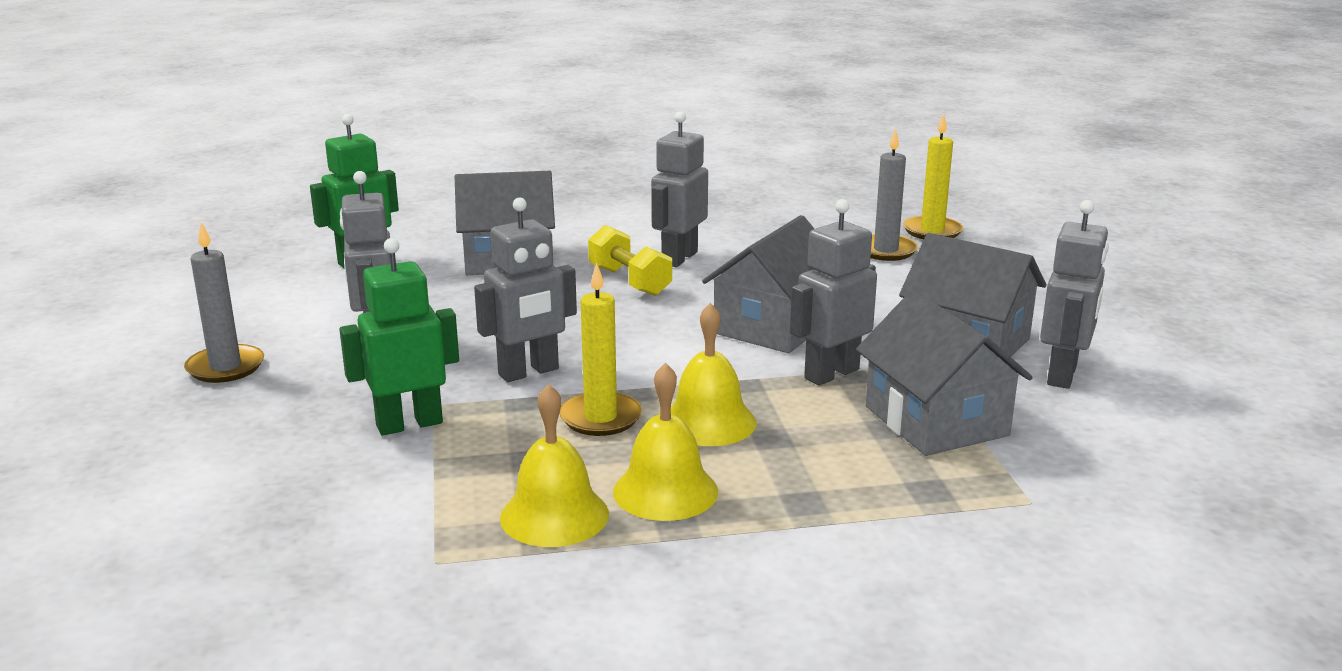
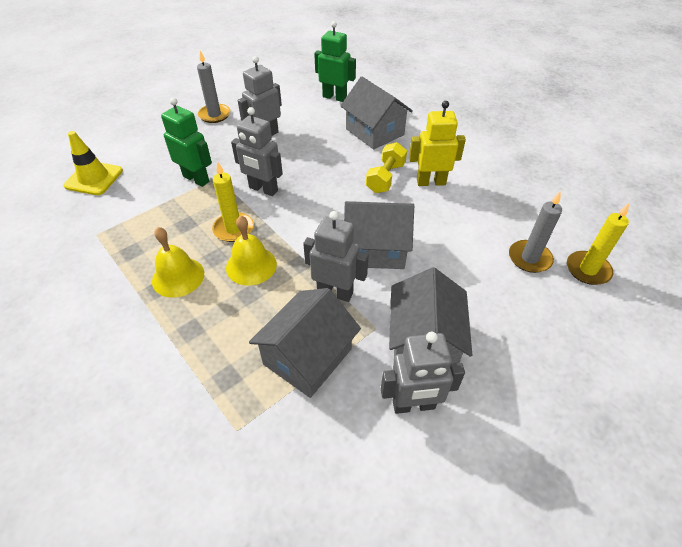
camera: 60 degrees right, 25 degrees up
yellow bell [500,384,609,547] -> none
grey robot [651,111,708,267] -> yellow robot [409,101,466,186]
none -> yellow traffic cone [64,131,123,195]

